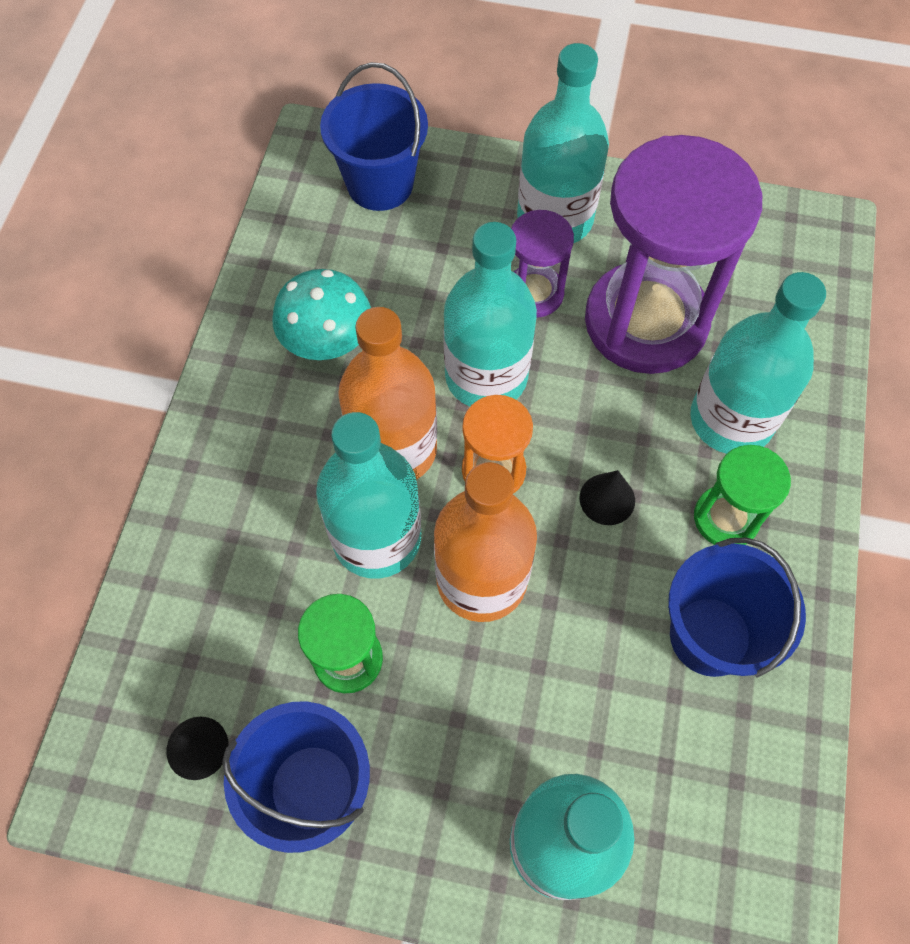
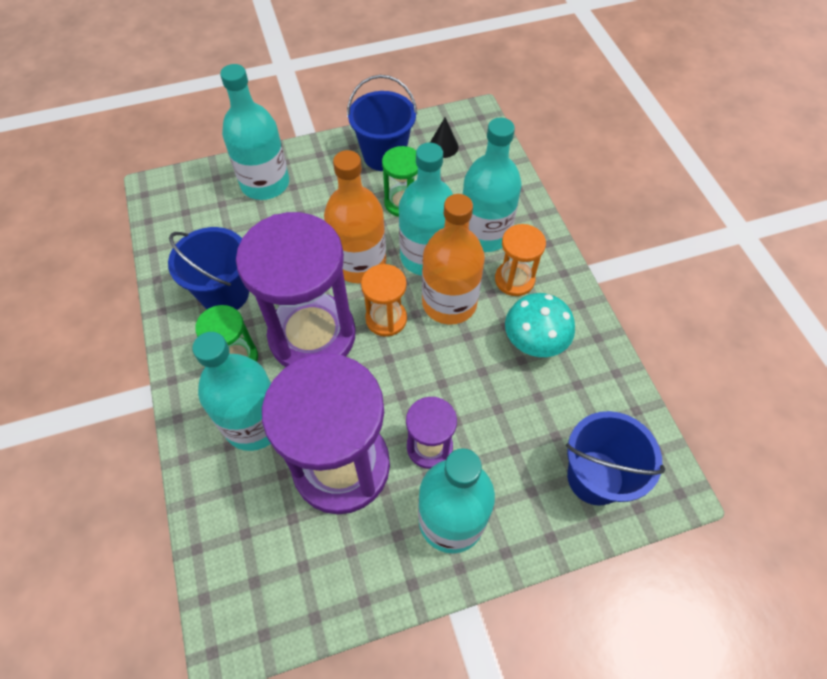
camera: 150 degrees right, 5 degrees down
turquoise bottle [443,222,537,407] -> turquoise bottle moved to [463,118,522,252]
black cone [579,470,635,525] -> purple hourglass [236,212,356,367]
none -> orange hourglass [495,224,546,296]

